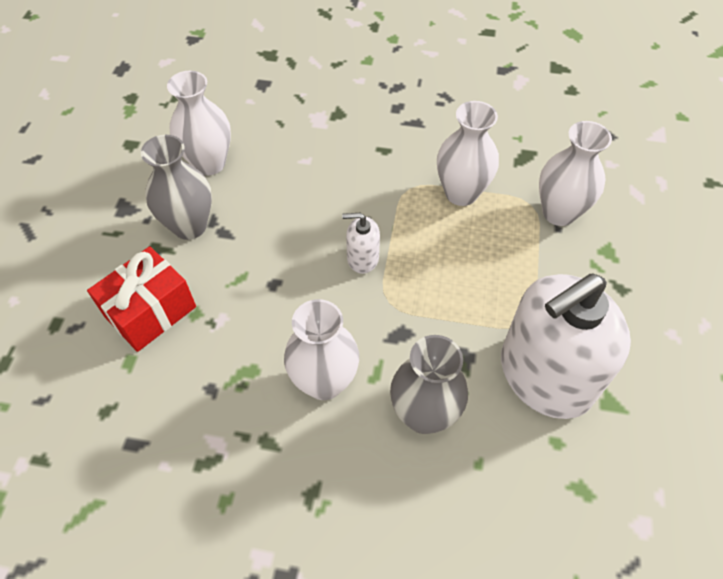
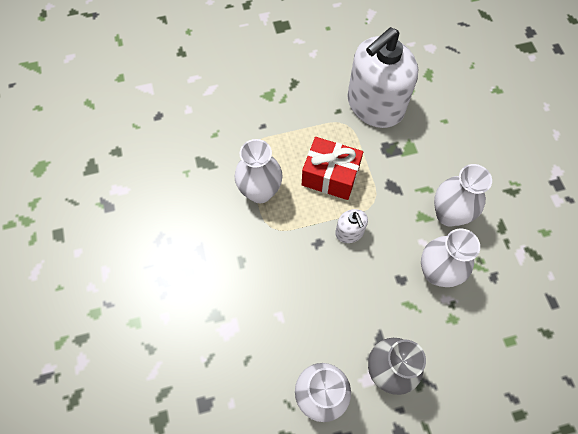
camera: 115 degrees left, 10 degrees up
red gift [87,246,196,352] -> red gift moved to [302,137,363,200]
grey vase [390,335,468,434] -> none
white soap dispenser [501,274,631,419] -> white soap dispenser turned 105 degrees clockwise [347,27,418,128]
white vase [539,121,612,226] -> white vase moved to [421,228,480,287]

